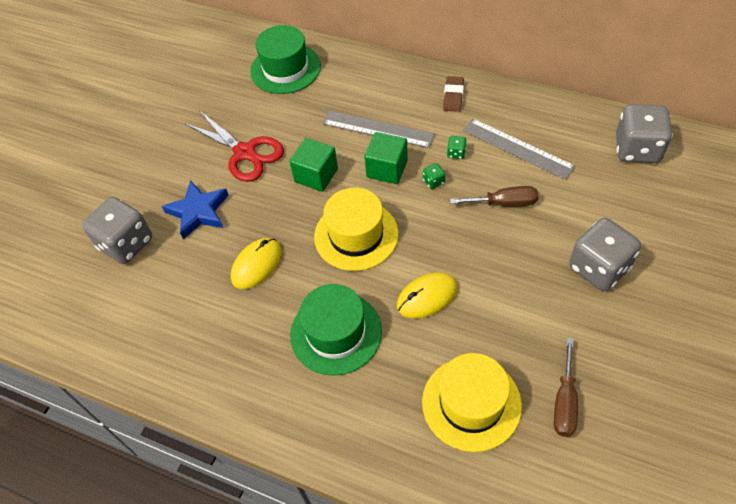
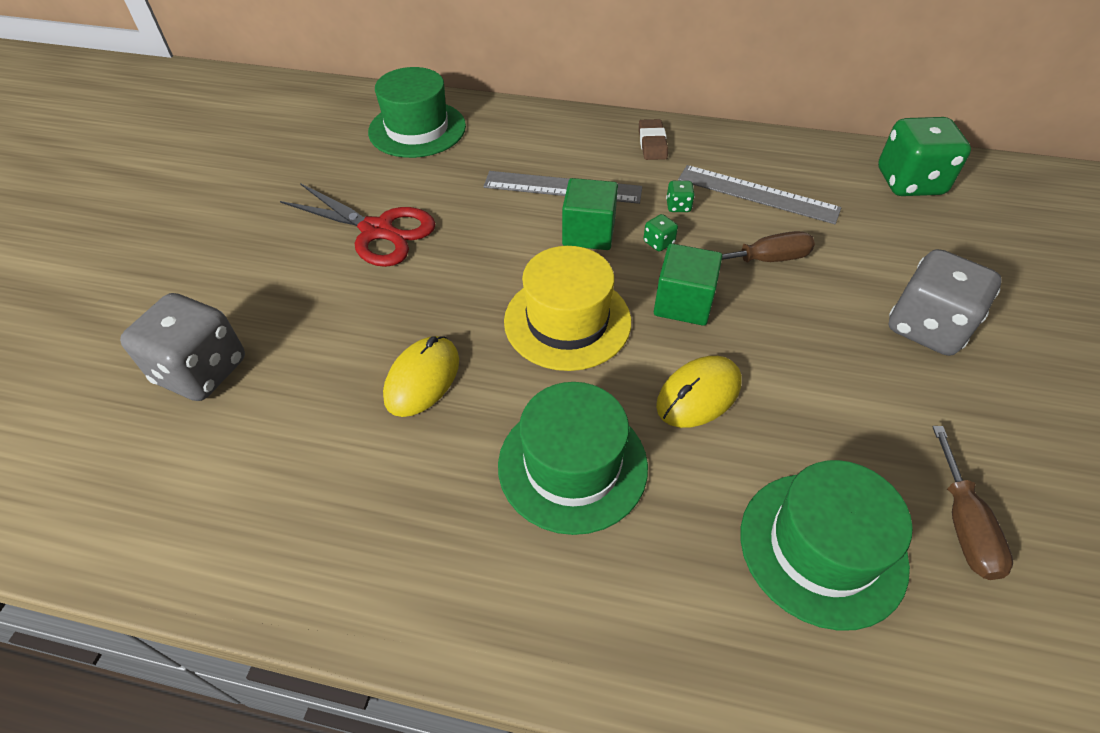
camera: 15 degrees left, 5 degrees down
blue star [162,180,229,239] -> none
green cube [289,138,338,192] -> green cube moved to [654,243,723,326]
yellow hat [422,353,522,452] -> green hat [741,460,913,631]
grey dice [616,104,673,163] -> green dice [878,117,971,196]

